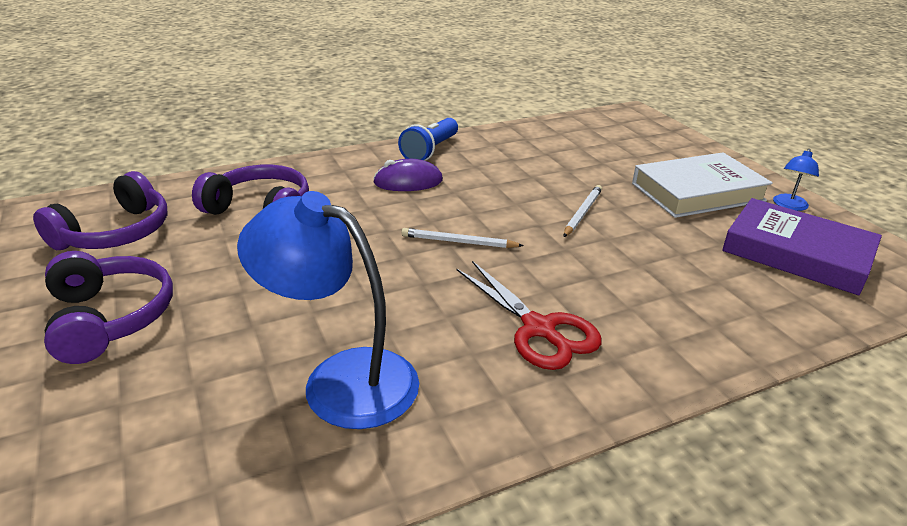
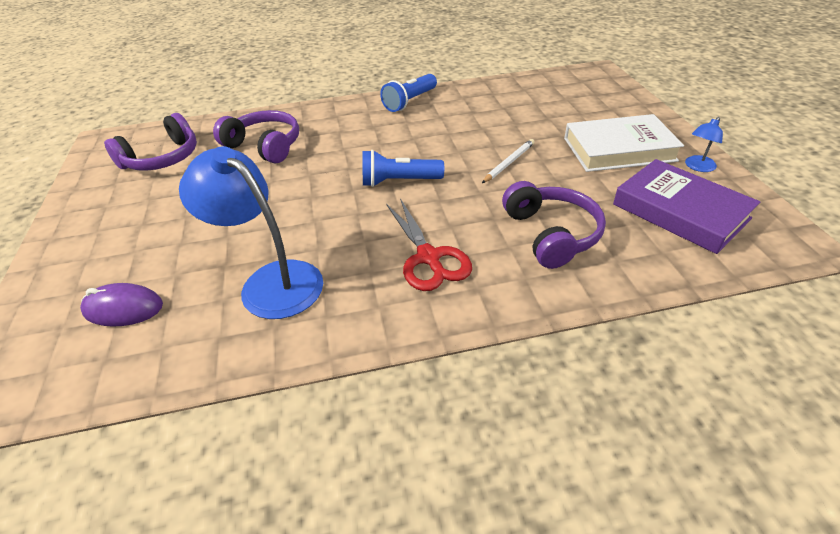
camera: 15 degrees right, 10 degrees up
purple headphones [44,251,173,364] -> purple headphones moved to [502,181,606,269]
purple mouse [373,159,443,191] -> purple mouse moved to [80,283,163,327]
white pencil [401,228,524,248] -> blue flashlight [363,150,444,187]

